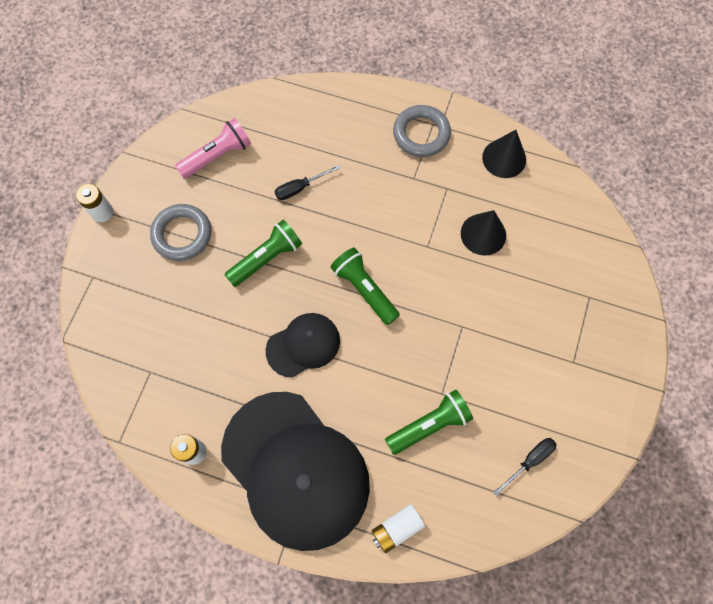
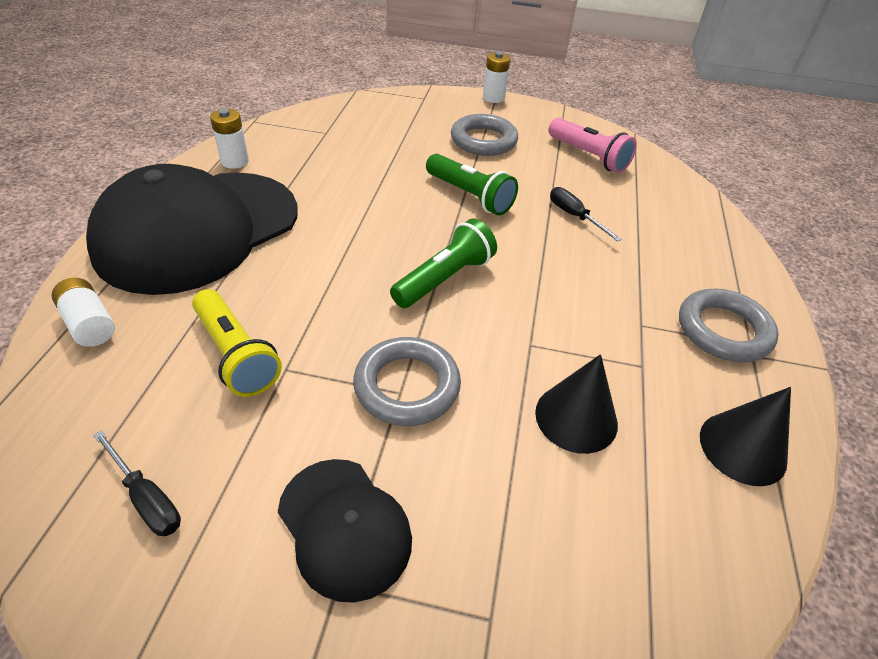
camera: 80 degrees right, 25 degrees down
black cap [266,313,340,378] -> black cap moved to [278,459,412,603]
green flashlight [385,390,473,455] -> yellow flashlight [192,289,282,397]
none -> grey ring [353,337,461,426]

